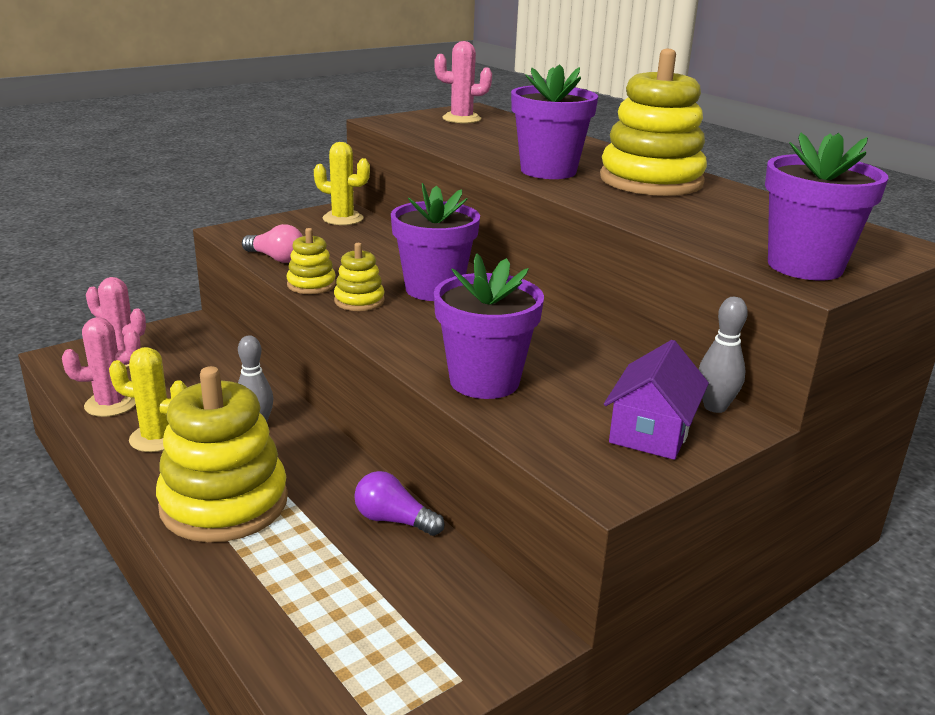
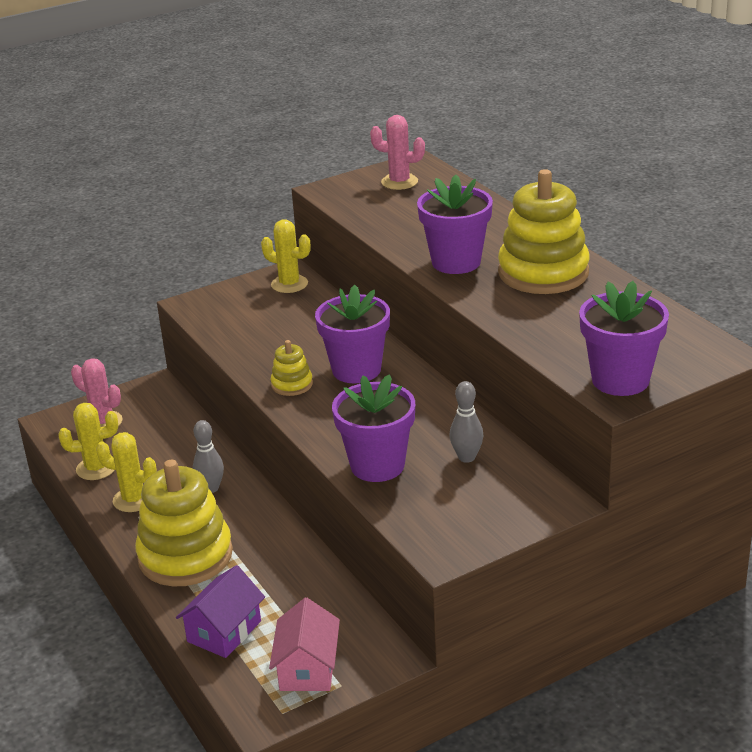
camera: 10 degrees right, 5 degrees up
pink cactus [62,317,141,417] -> yellow cactus [58,403,118,480]
pink light bulb [242,224,303,263] -> none
yellow stacking toy [287,228,336,294] -> none
purple light bulb [354,471,444,536] -> none
purple house [604,340,709,460] -> purple house moved to [176,565,265,658]
grey bowling pin [698,297,748,413] -> grey bowling pin moved to [449,381,484,463]
none -> pink house [269,598,340,691]

